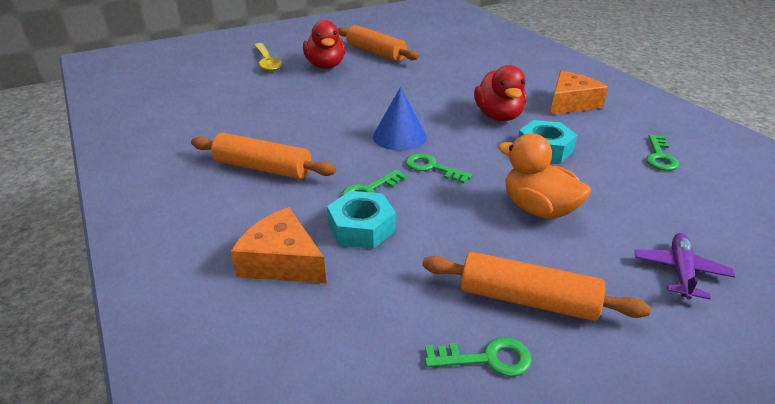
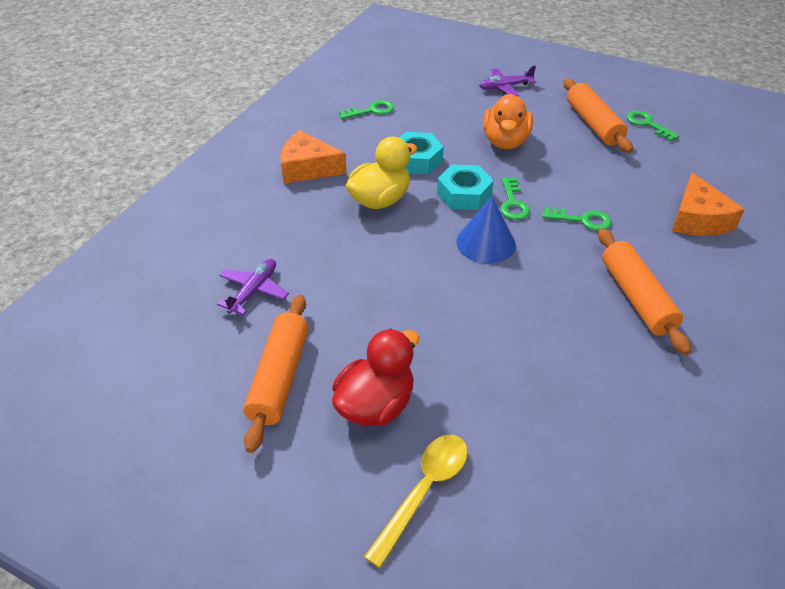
camera: 125 degrees left, 10 degrees up
turquoise nut [327,191,396,249] -> turquoise nut moved to [437,165,494,210]
red duck [474,65,527,121] -> yellow duck [346,137,417,209]
none -> purple plane [217,259,289,315]

